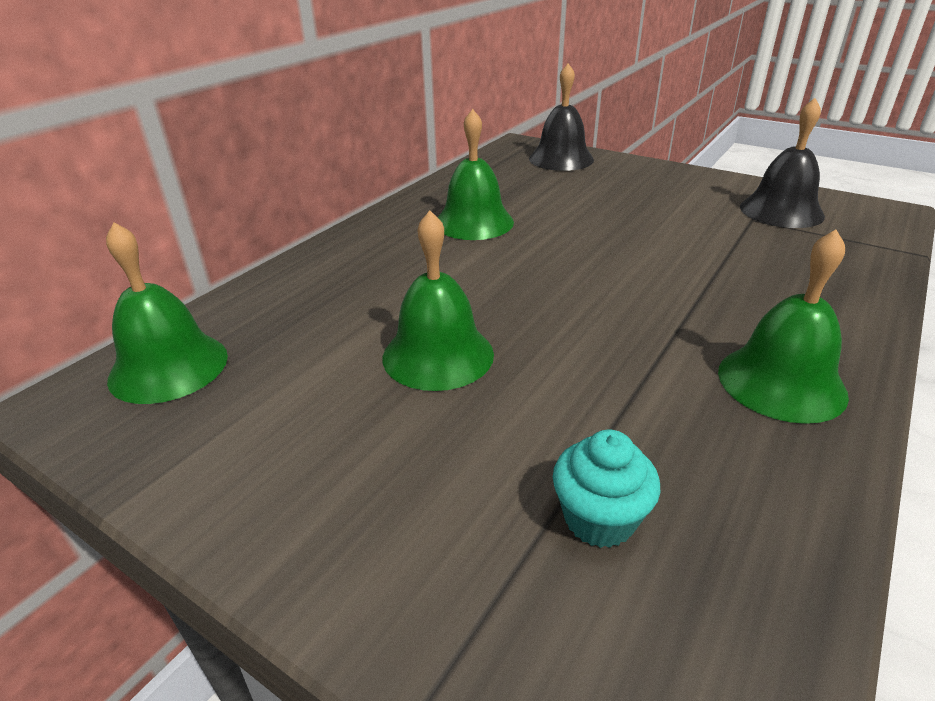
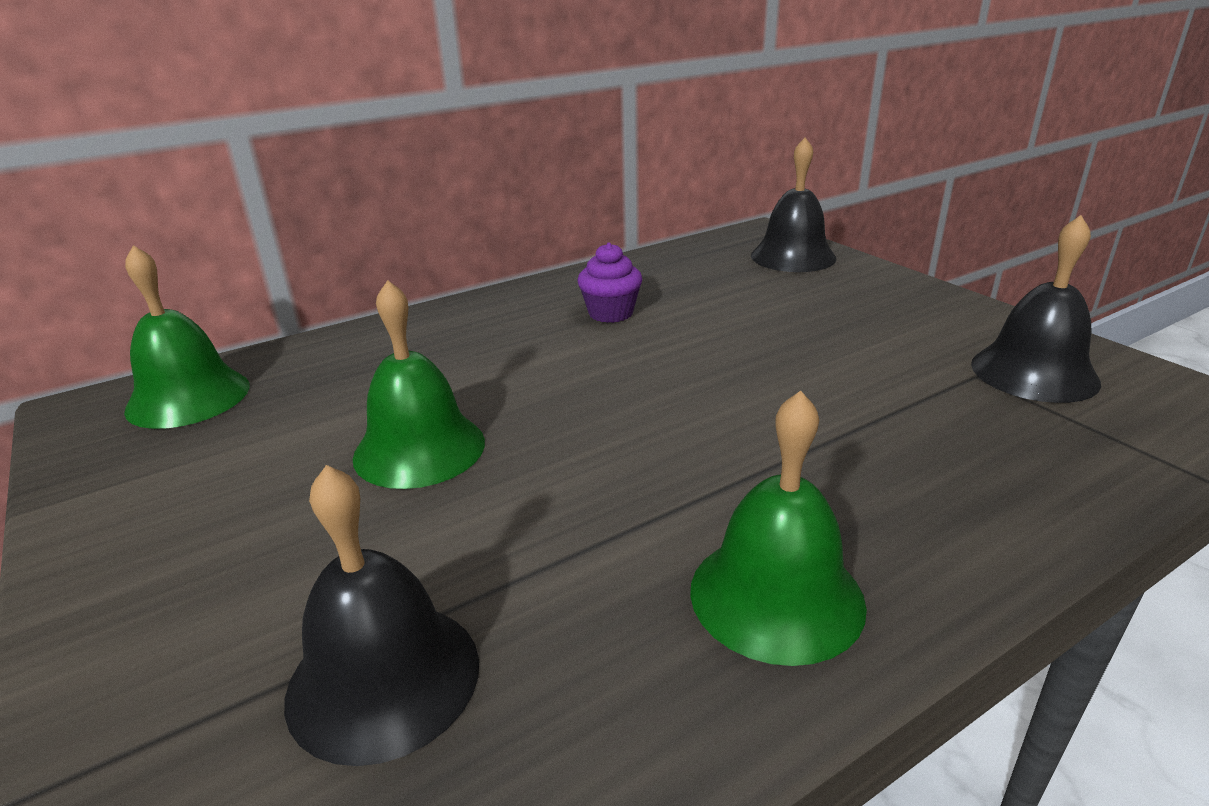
camera: 25 degrees right, 5 degrees down
green bell [438,109,514,240] -> purple cupcake [578,243,643,323]
turquoise cupcake [553,430,660,548] -> black bell [284,465,479,766]

